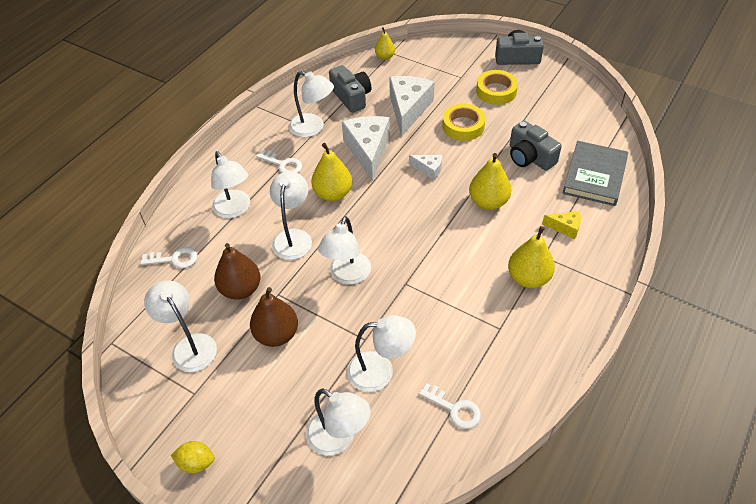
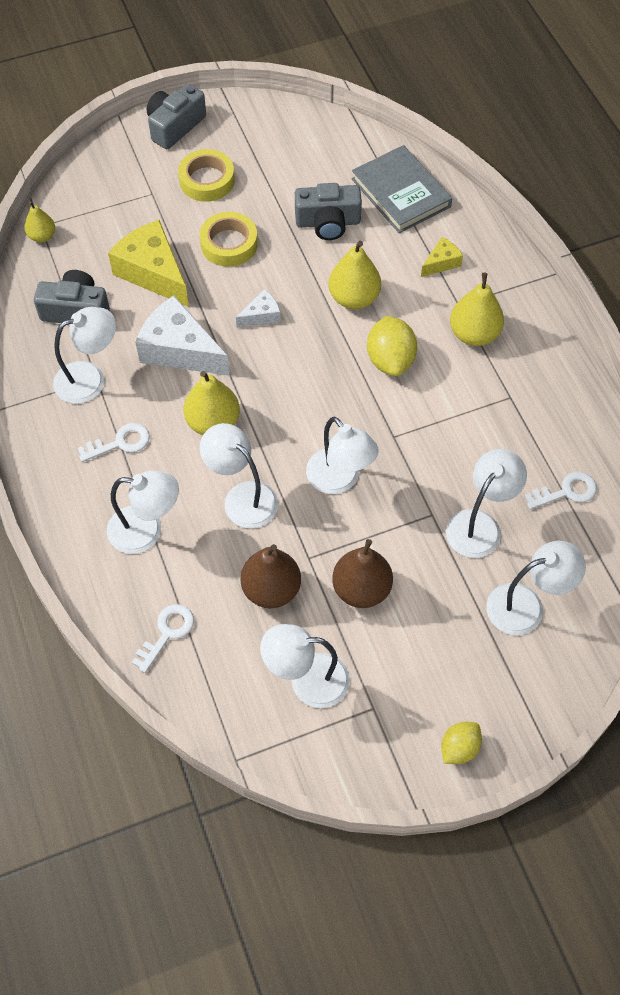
camera: 55 degrees left, 10 degrees up
white cheese [389,76,434,137] -> yellow cheese [108,220,189,307]
none -> yellow lemon [367,316,417,376]

